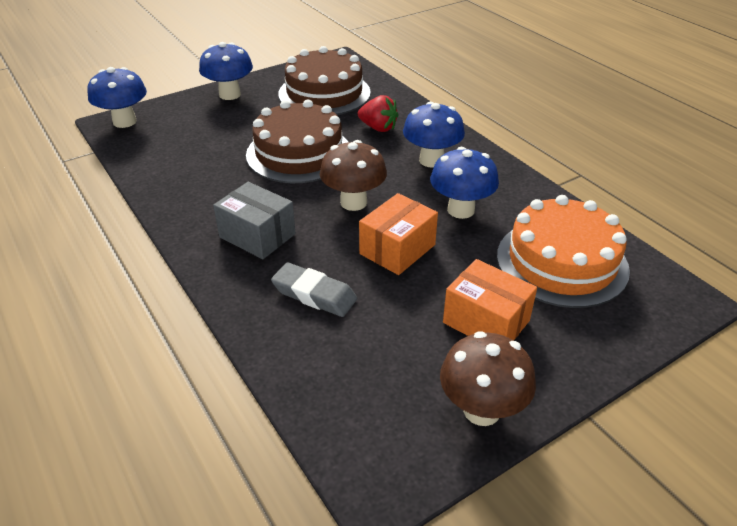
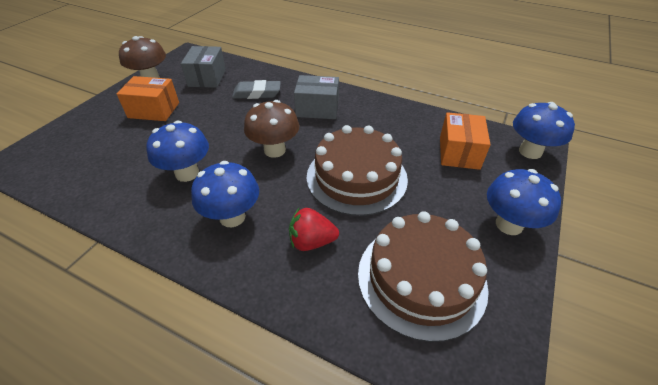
camera: 150 degrees right, 5 degrees up
orange box [359,193,438,275] -> orange box moved to [440,112,491,170]
orange cake [497,195,630,308] -> none
none -> grey box [181,46,226,88]

